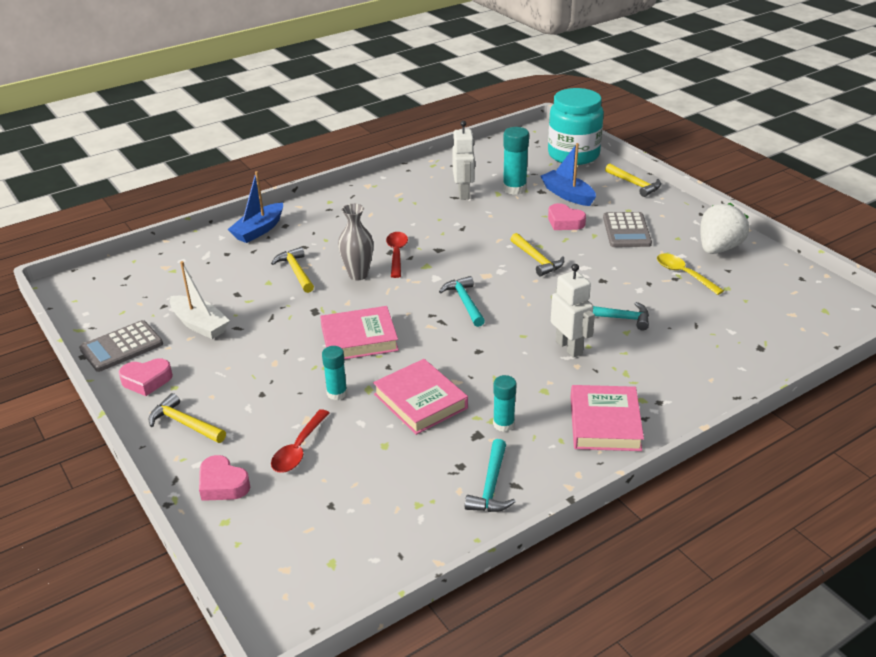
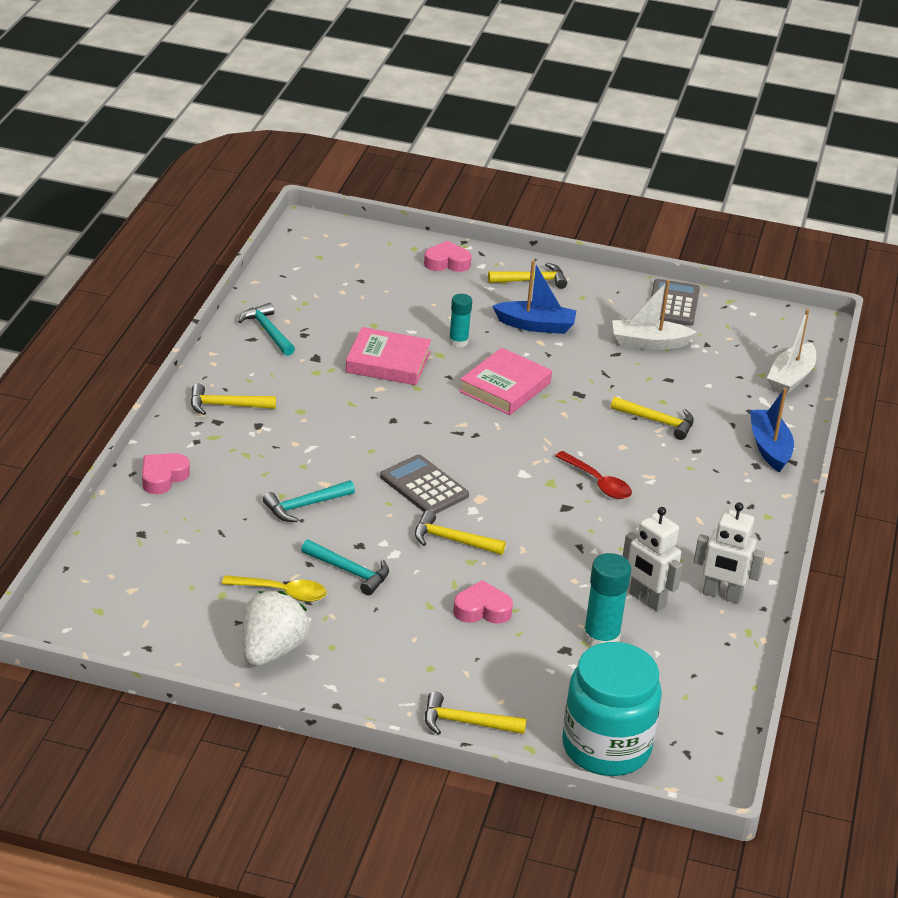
camera: 135 degrees right, 0 degrees up
pink heart [119,358,173,396] -> pink heart moved to [142,453,190,494]
red spoon [271,409,329,473] -> none
grey vase [338,204,374,281] -> none
turquoise hammer [439,276,485,327] -> turquoise hammer moved to [301,540,389,596]
turquoise glue stick [493,375,517,432] -> none
blue boat [540,143,596,206] -> blue boat moved to [493,260,577,334]
white robot [551,264,595,358] -> white robot moved to [694,502,765,604]
pink book [570,385,644,451] -> yellow hammer [191,384,276,415]
grey calculator [603,212,652,247] -> grey calculator moved to [380,454,469,514]
white strawberry [700,203,749,254] -> white strawberry turned 150 degrees counterclockwise [242,591,310,666]
none -> white boat [767,309,816,395]

